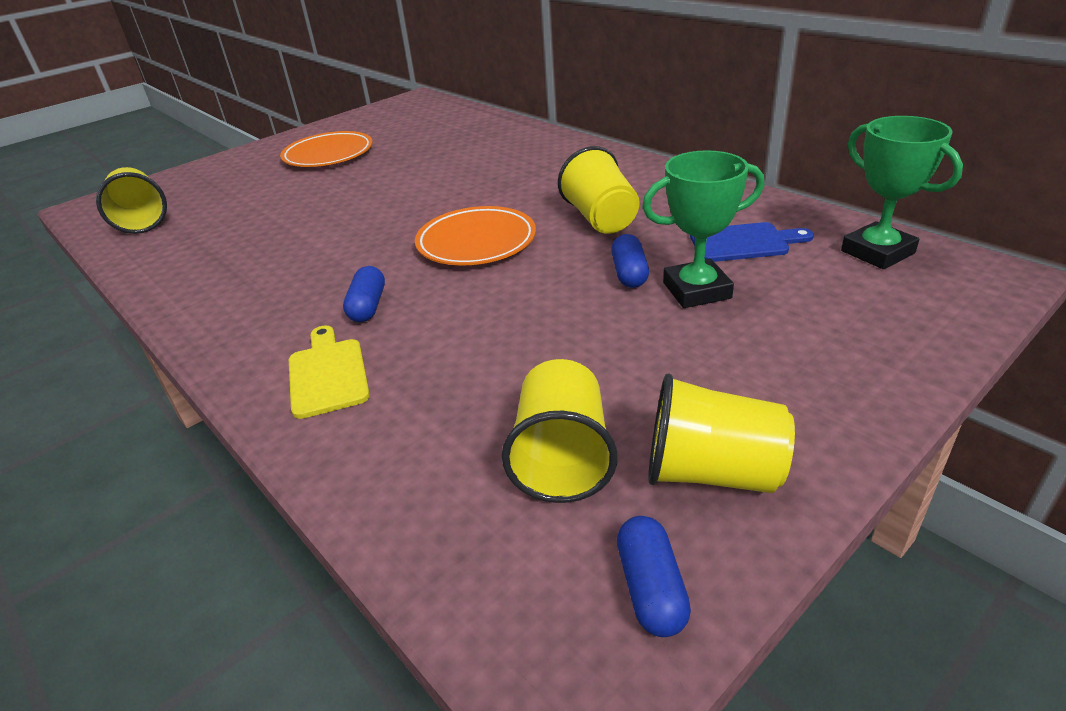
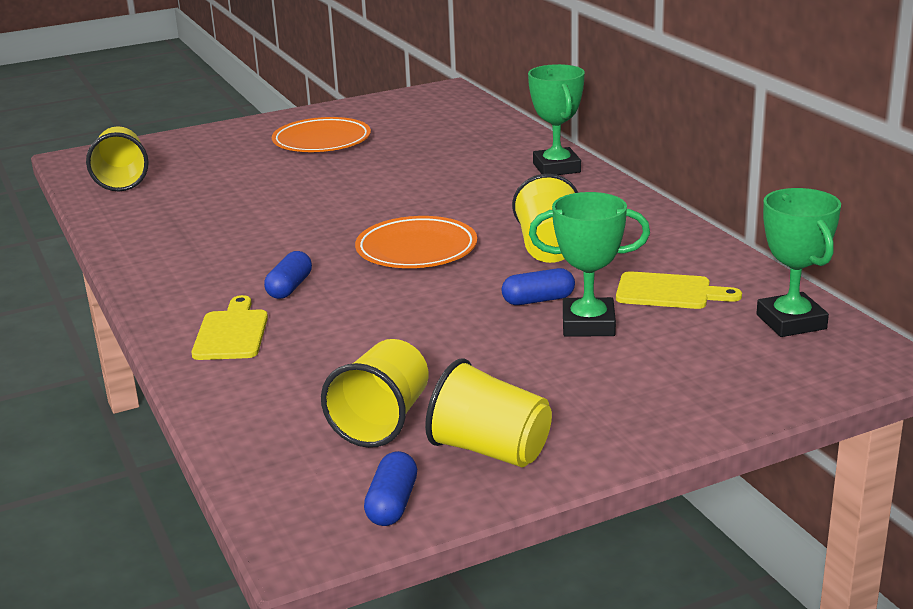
camera: 15 degrees right, 10 degrees down
blue capsule [611,234,649,288] -> blue capsule turned 60 degrees clockwise [502,268,575,305]
blue cutting board [690,222,814,262] -> yellow cutting board [616,271,742,309]
none -> green trophy [528,64,585,175]

